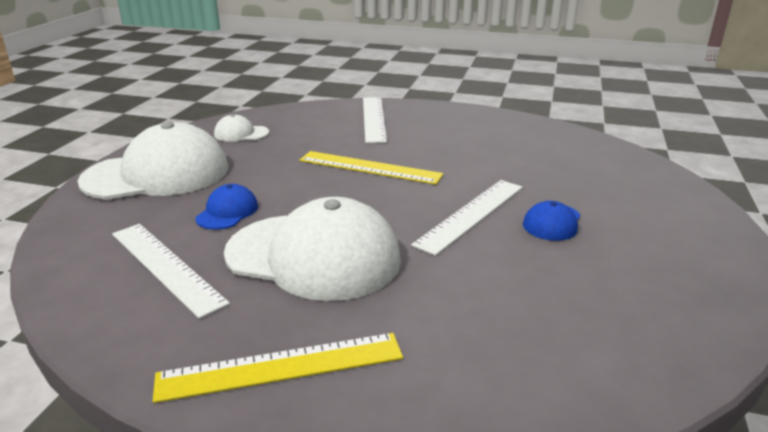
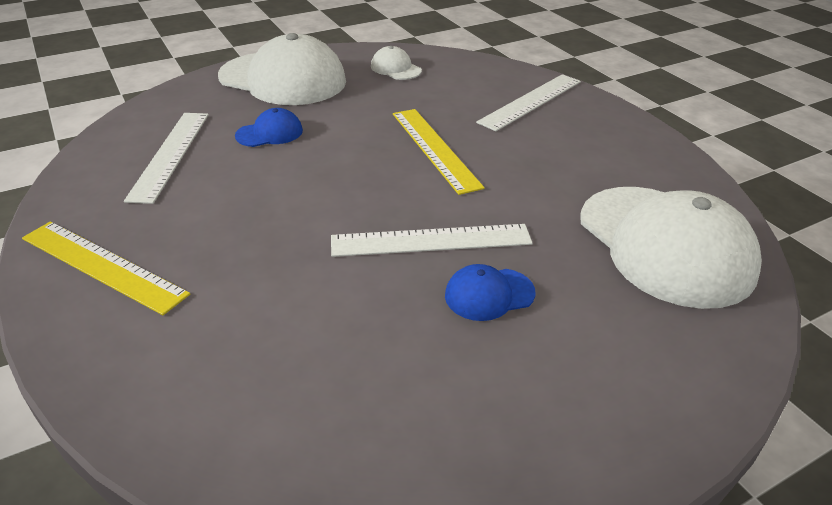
camera: 45 degrees right, 10 degrees up
white cap [224,197,401,301] -> white cap moved to [580,187,762,309]

